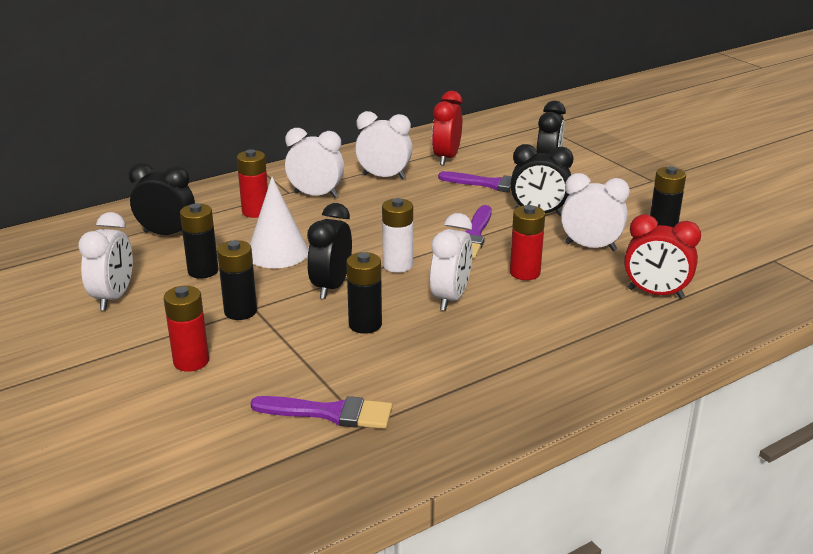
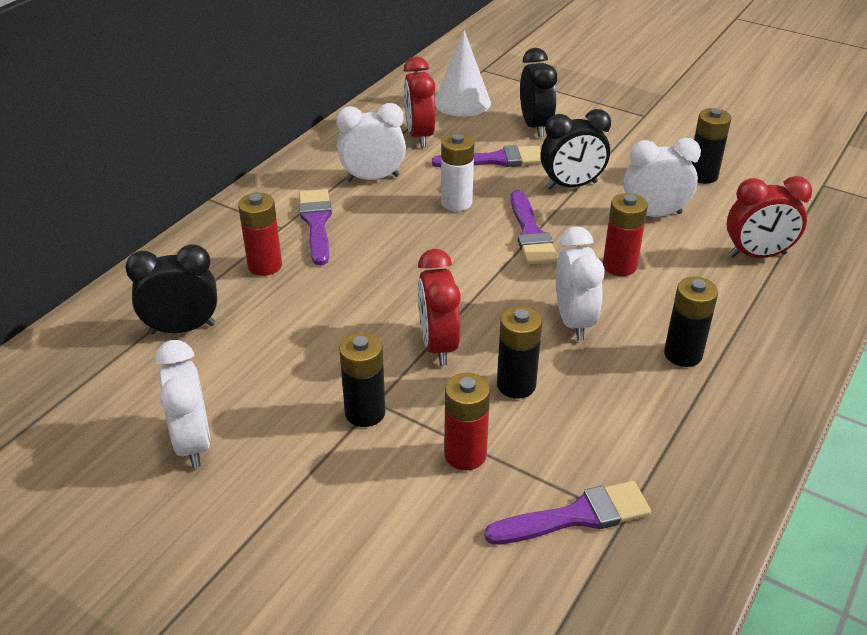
camera: 25 degrees left, 10 degrees up
red battery [164,286,209,372] -> red battery moved to [444,373,490,471]
black battery [180,203,219,279] -> black battery moved to [664,277,718,367]
white cone [250,177,308,268] -> white cone moved to [435,30,491,117]
white clock [285,128,344,198] -> purple brush [299,189,332,266]
black clock [307,203,352,299] -> red clock [418,249,461,366]
white battery [382,198,413,273] -> white battery moved to [441,133,474,211]

